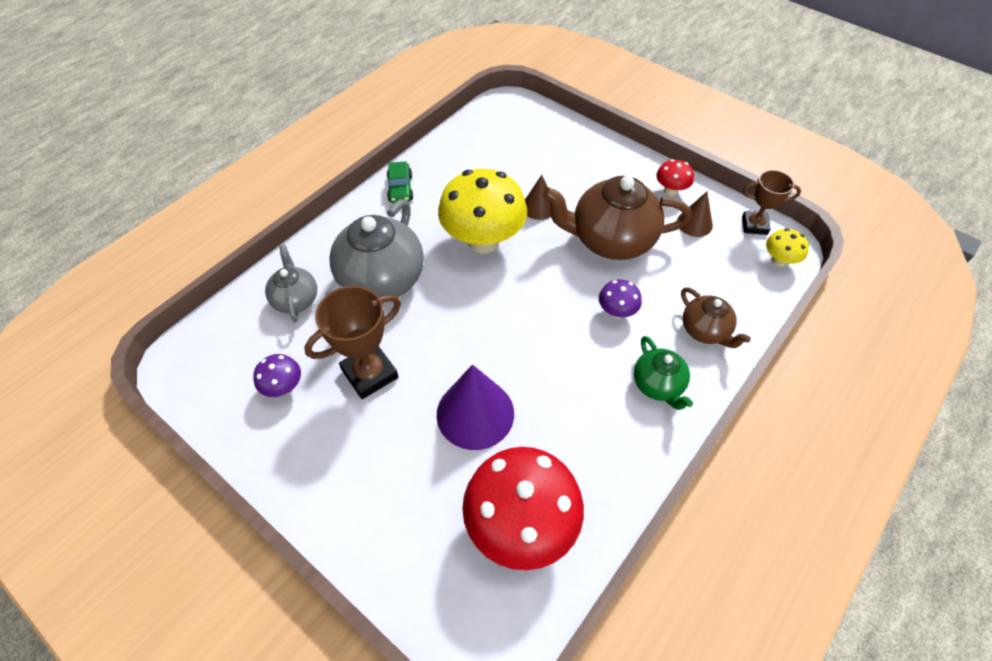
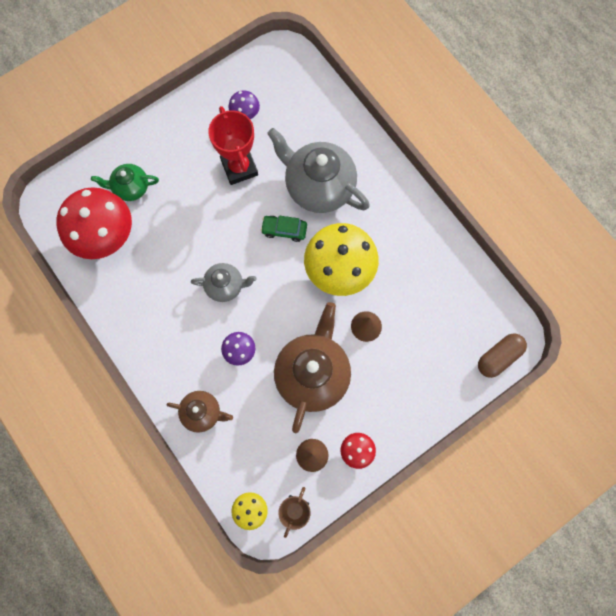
camera: 105 degrees right, 20 degrees up
grey teapot [265,245,317,322] -> grey teapot moved to [191,263,257,302]
brown trophy [304,286,401,399] -> red trophy [209,106,258,185]
green car [387,161,413,203] -> green car moved to [261,216,307,242]
purple cone [437,364,514,450] -> none
green teapot [634,336,693,410] -> green teapot moved to [91,164,159,201]
brown teapot [681,287,751,348] -> brown teapot turned 150 degrees counterclockwise [167,391,233,433]
none -> brown capsule [478,333,527,378]

